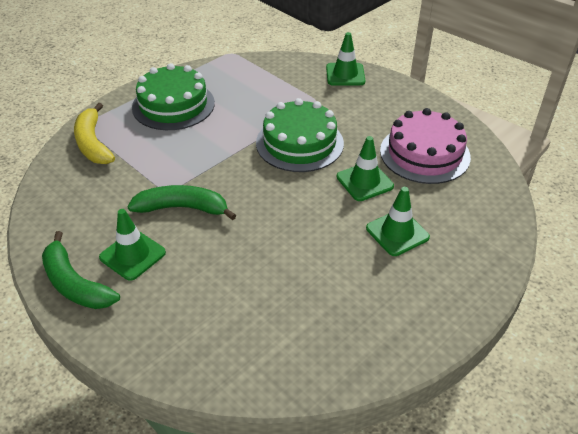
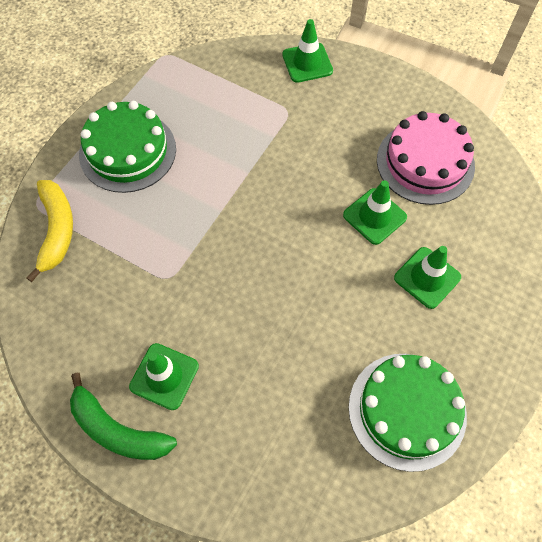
camera: 15 degrees left, 20 degrees up
yellow banana [74,103,115,164] -> yellow banana turned 150 degrees counterclockwise [26,180,73,282]
green banana [127,185,236,220] -> none
green cake [256,98,344,172] -> green cake moved to [349,354,467,472]

